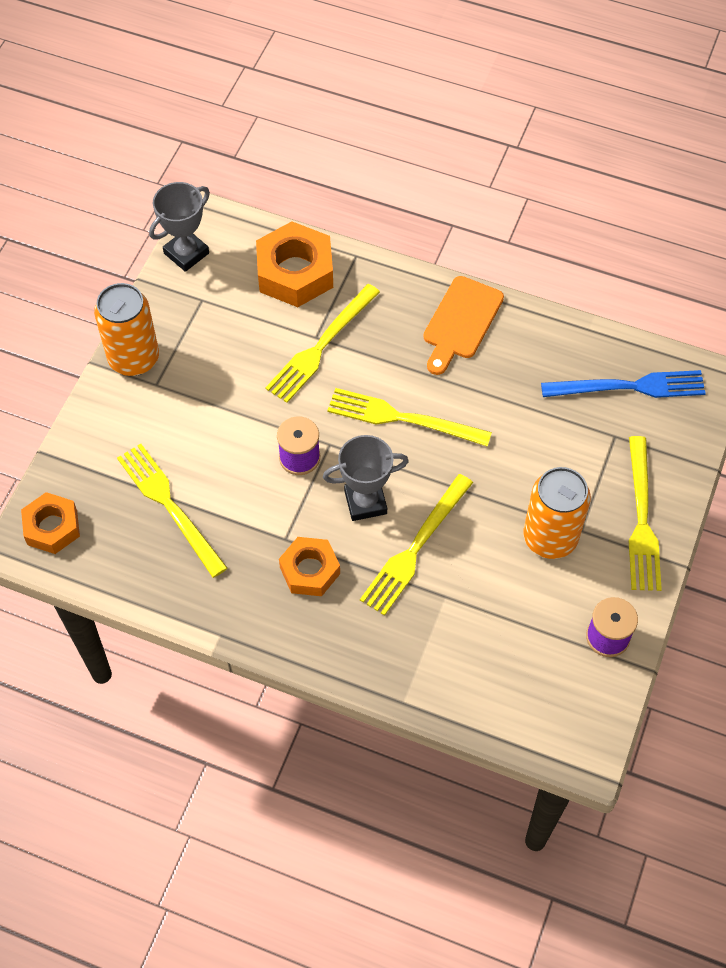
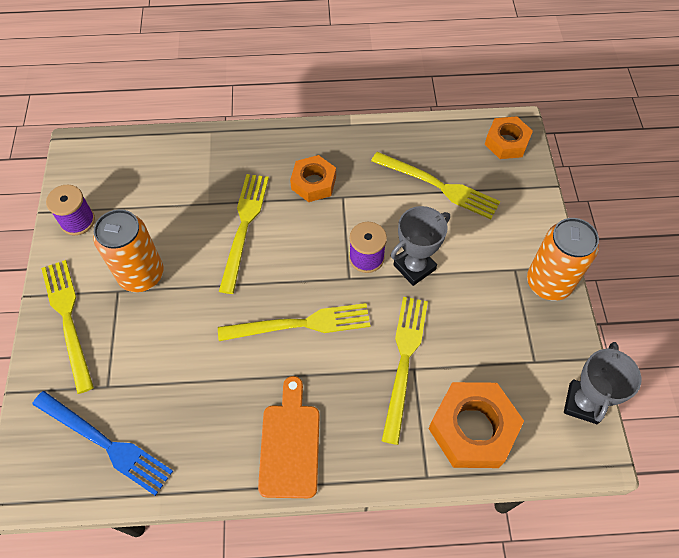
camera: 155 degrees right, 0 degrees up
grey trophy [323,435,409,521] -> grey trophy moved to [391,206,450,286]
blue fork [541,370,706,398] -> blue fork turned 120 degrees counterclockwise [32,391,173,496]

